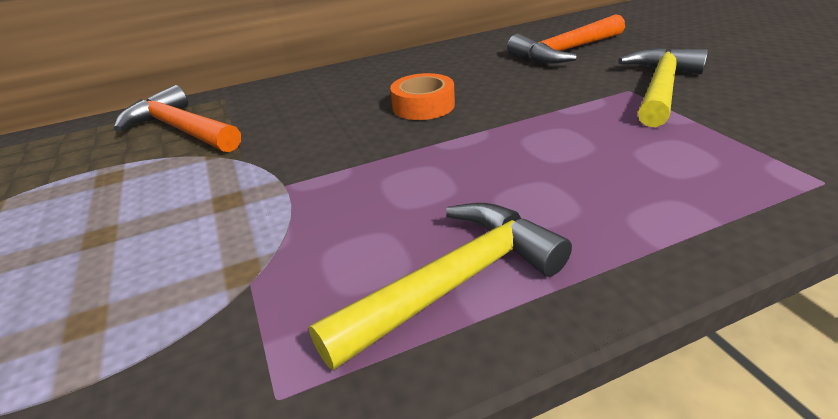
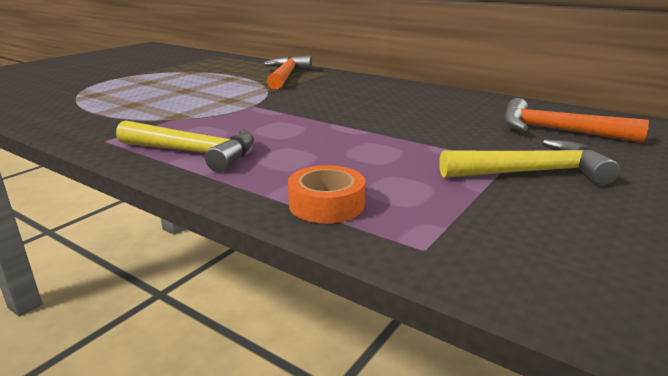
camera: 55 degrees right, 10 degrees down
orange tape [390,73,455,120] -> orange tape moved to [288,165,365,223]

